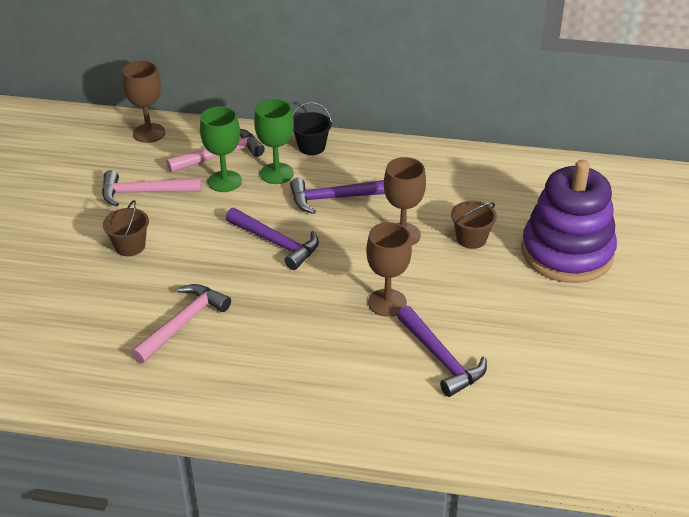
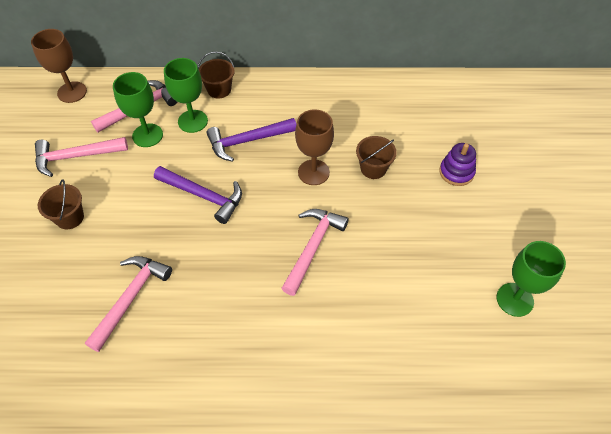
camera: 10 degrees left, 15 degrees up
black bucket [293,102,332,155] -> brown bucket [198,52,235,99]
brown goblet [366,222,412,317] -> pink hammer [281,209,349,296]
purple hammer [397,306,487,397] -> none
purple stacking toy [521,160,617,283] -> purple stacking toy [439,143,476,186], size x0.44
none -> green goblet [497,241,566,317]

